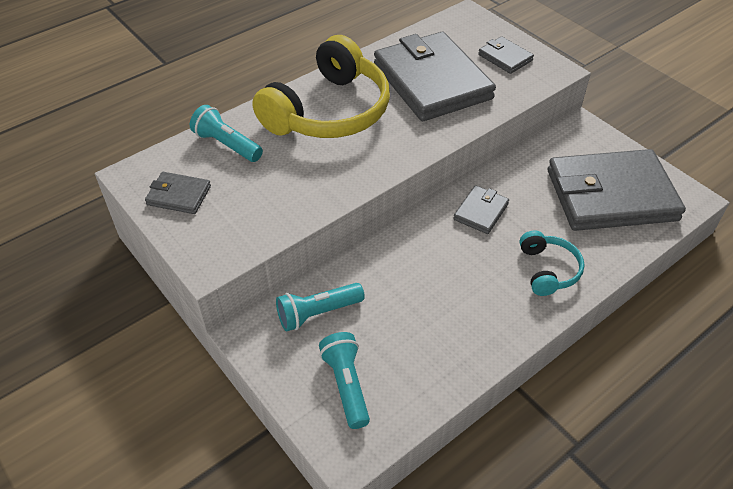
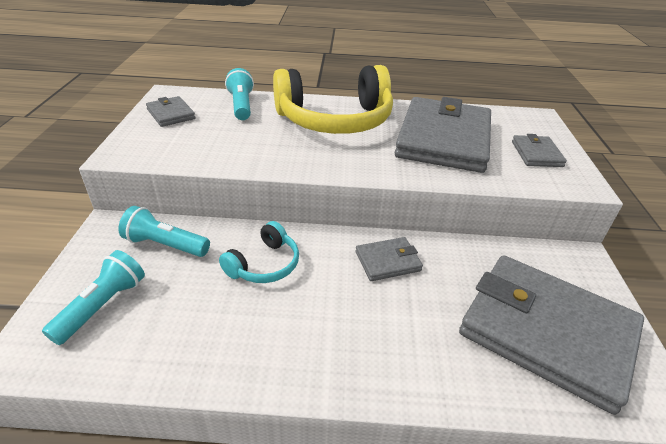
camera: 40 degrees right, 10 degrees down
turquoise headphones [519,231,585,296] -> turquoise headphones moved to [219,221,299,283]

